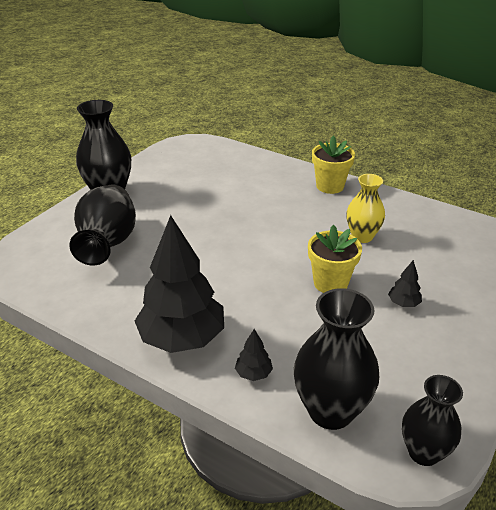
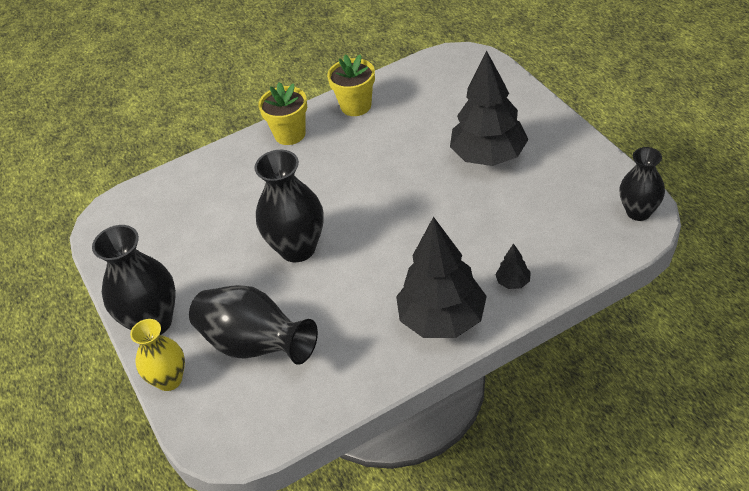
camera: 55 degrees left, 10 degrees up
black vase [294,288,379,430] -> black vase moved to [254,150,324,262]
yellow flower pot [308,225,362,293] -> yellow flower pot moved to [327,55,375,116]
yellow vase [346,174,385,243] -> yellow vase moved to [130,319,185,391]
black tree [388,260,422,307] -> black tree [450,50,528,166], size x2.49

